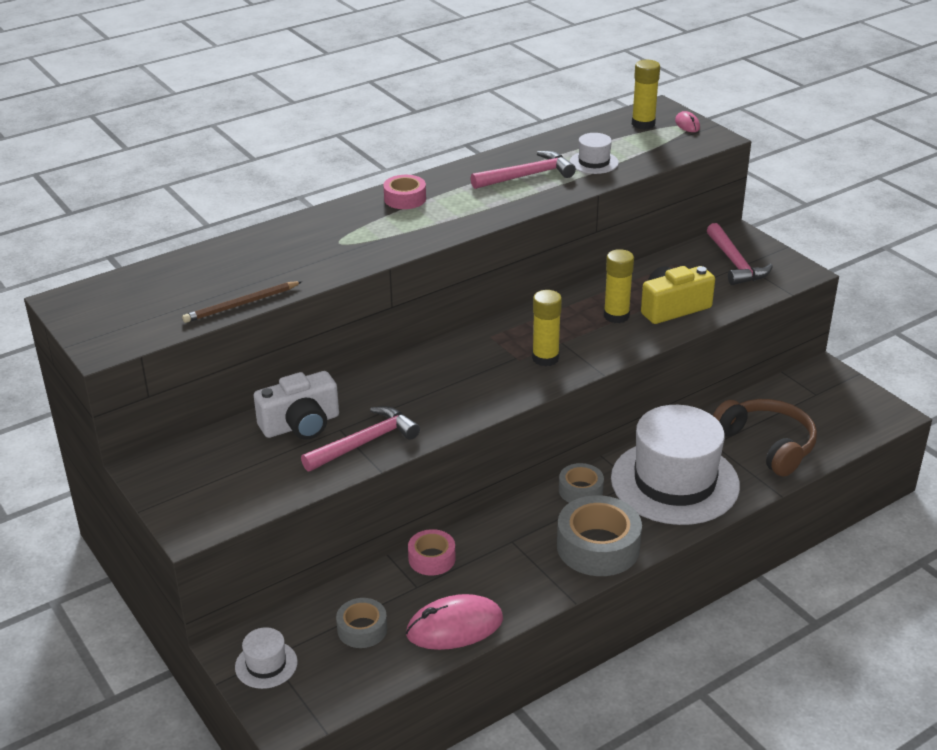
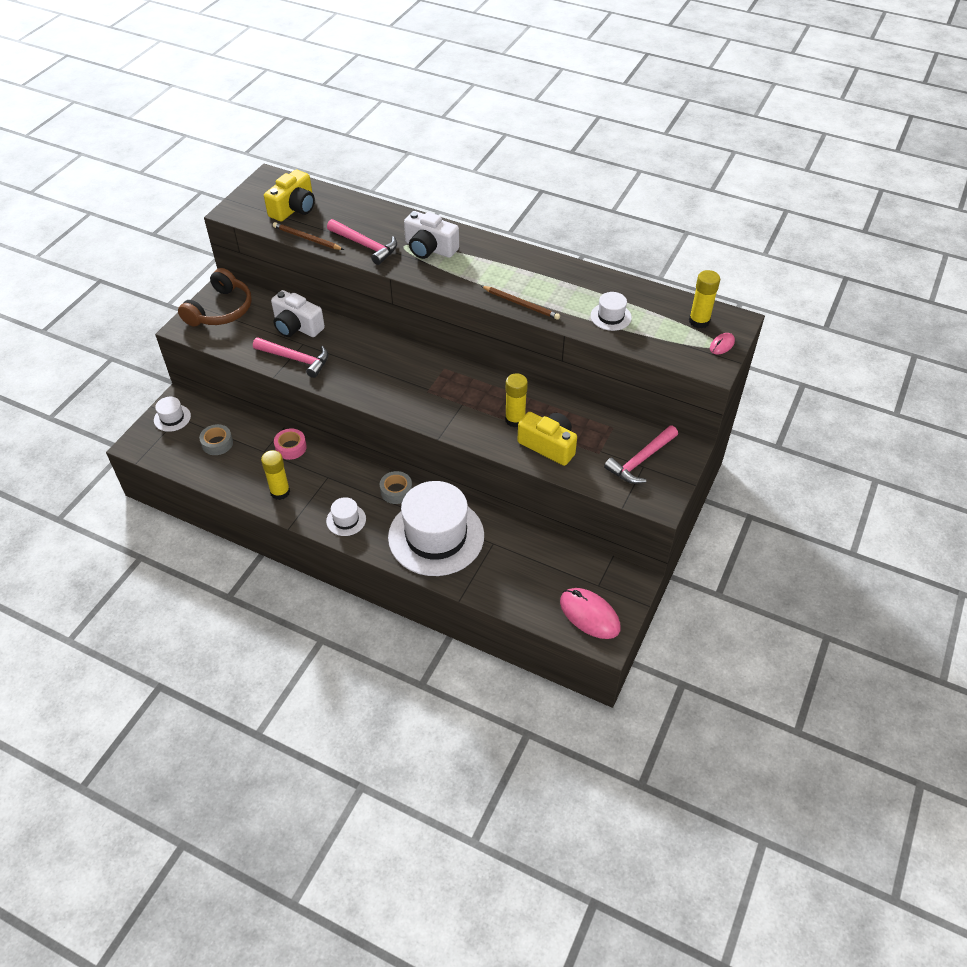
camera: 60 degrees right, 15 degrees up
pink tape [383,175,426,209] -> none
pink mouse [406,594,503,650] -> pink mouse moved to [560,588,621,639]
pink hammer [471,151,576,189] -> pink hammer moved to [327,219,397,265]
yellow glue stick [532,290,562,366] -> yellow glue stick moved to [261,450,290,500]
grey tape [557,495,642,576] -> white hat [326,497,366,536]
brown headphones [713,399,817,477] -> brown headphones moved to [178,268,252,327]
none -> yellow camera [264,170,315,222]
none -> white camera [404,211,459,259]
none -> brown pencil [481,286,560,320]

